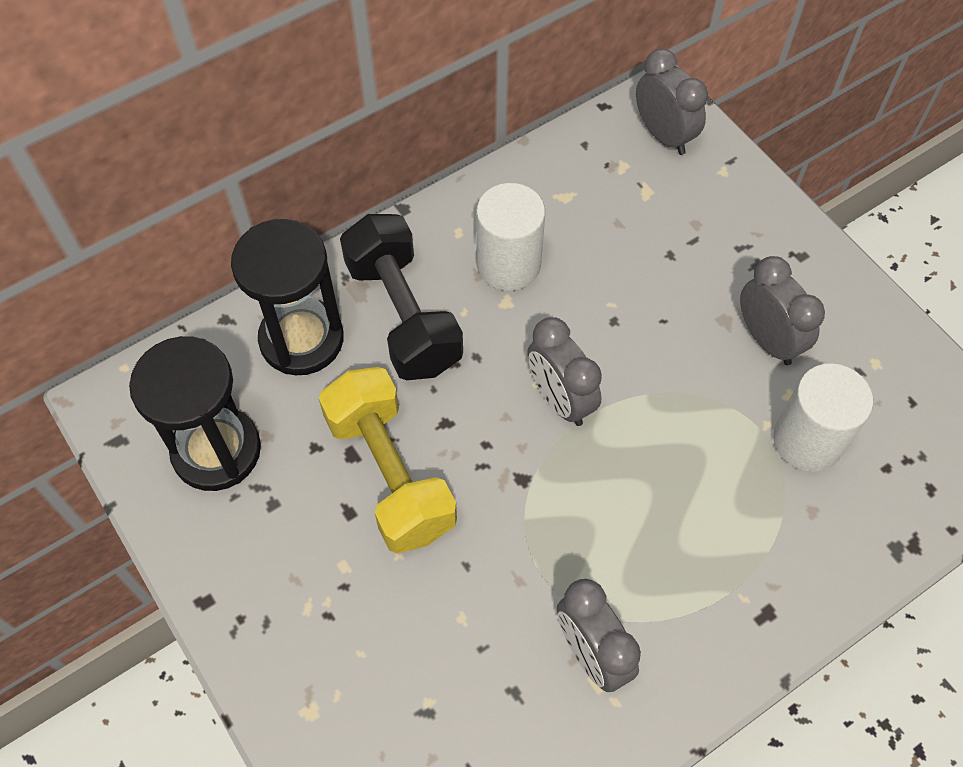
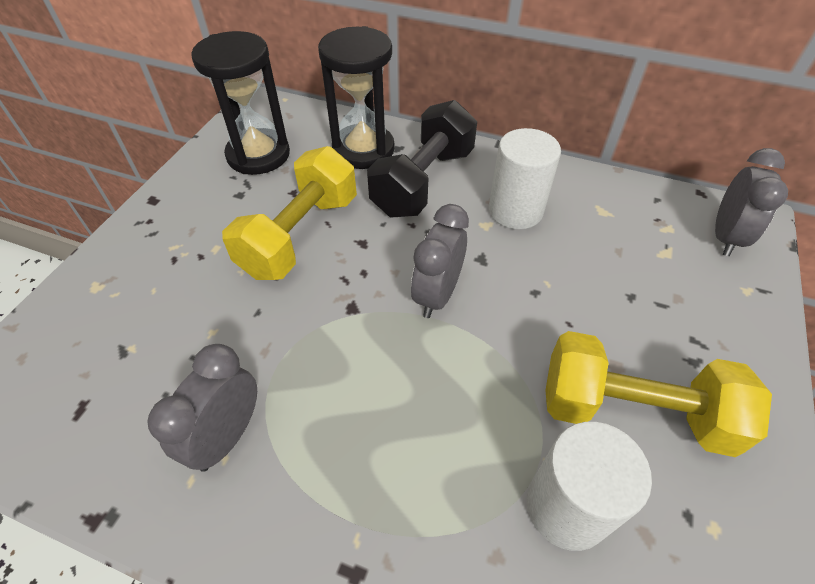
camera: 55 degrees right, 10 degrees down
grey clock [740,256,825,365] -> yellow dumbbell [545,331,772,457]

